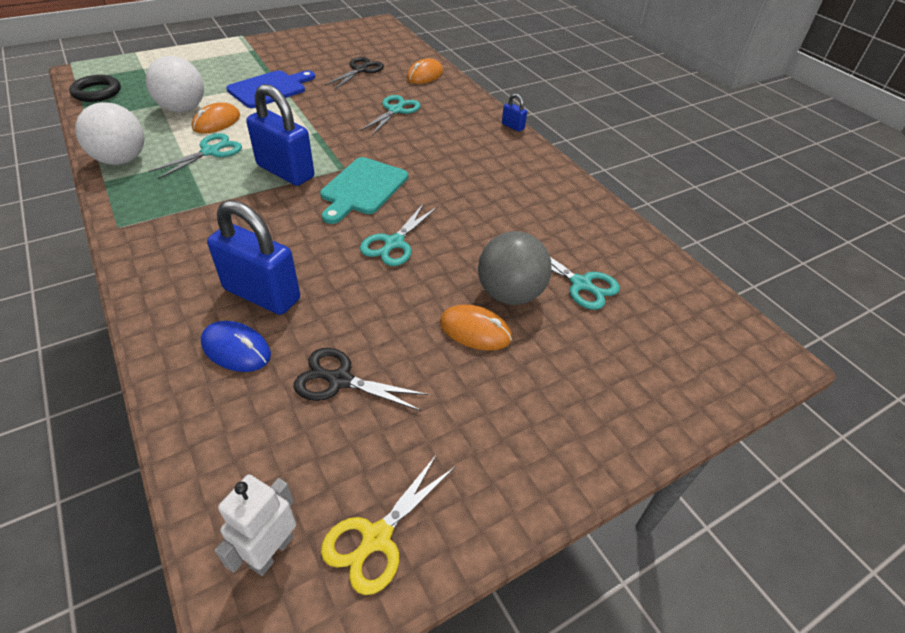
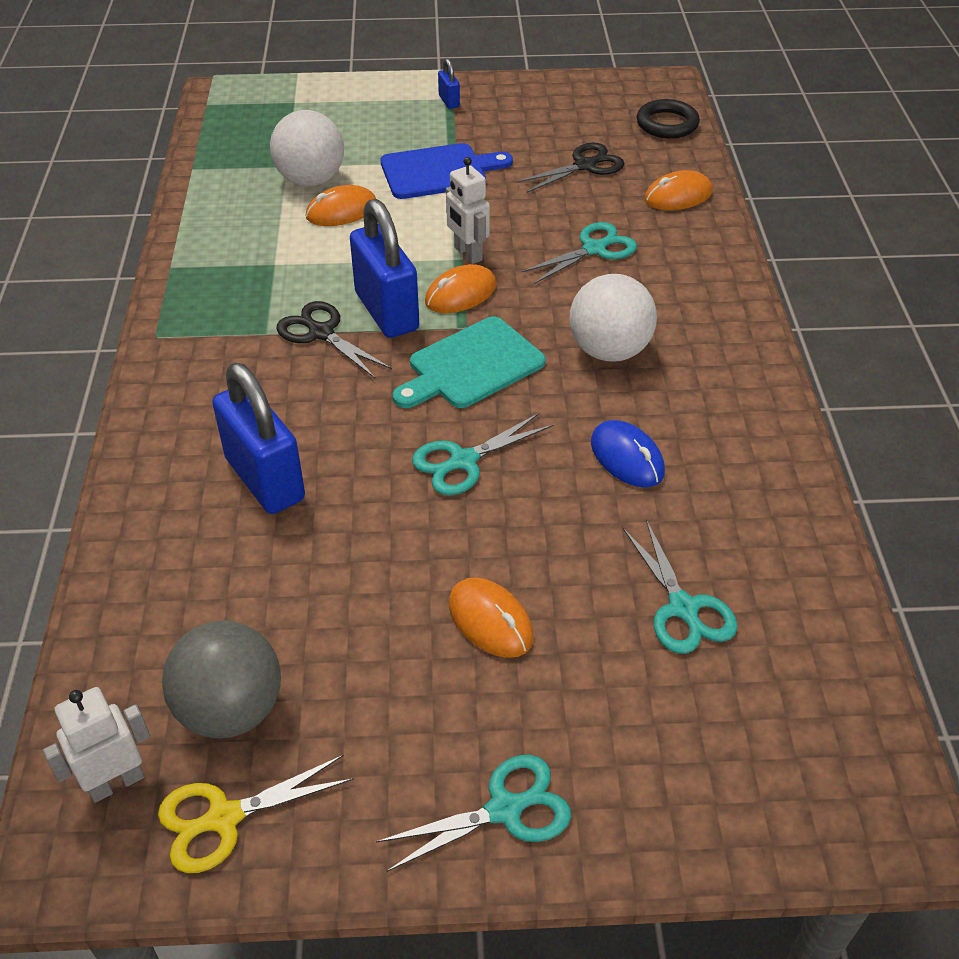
camera: 30 degrees right, 0 degrees up
black ring [69,75,121,102] -> black ring moved to [637,99,700,138]
white ball [75,102,144,165] -> white ball moved to [570,274,657,362]
turquoise scissors [149,133,242,179] -> turquoise scissors moved to [375,755,571,872]
blue mouse [201,321,271,372] -> blue mouse moved to [591,420,665,487]
black scissors [293,348,429,411] -> black scissors moved to [277,301,392,378]
grey ball [478,231,552,305] -> grey ball moved to [162,620,281,739]
blue padlock [502,93,527,132] -> blue padlock moved to [438,58,460,109]
none -> orange mouse [425,264,497,313]
none -> white robot [446,157,490,264]

